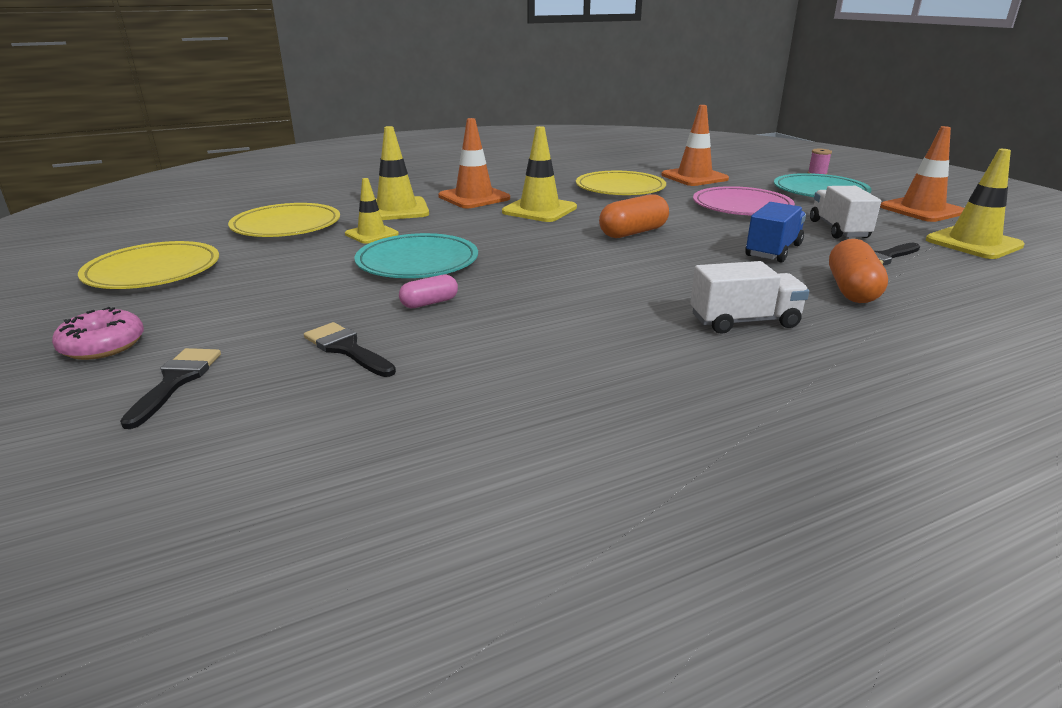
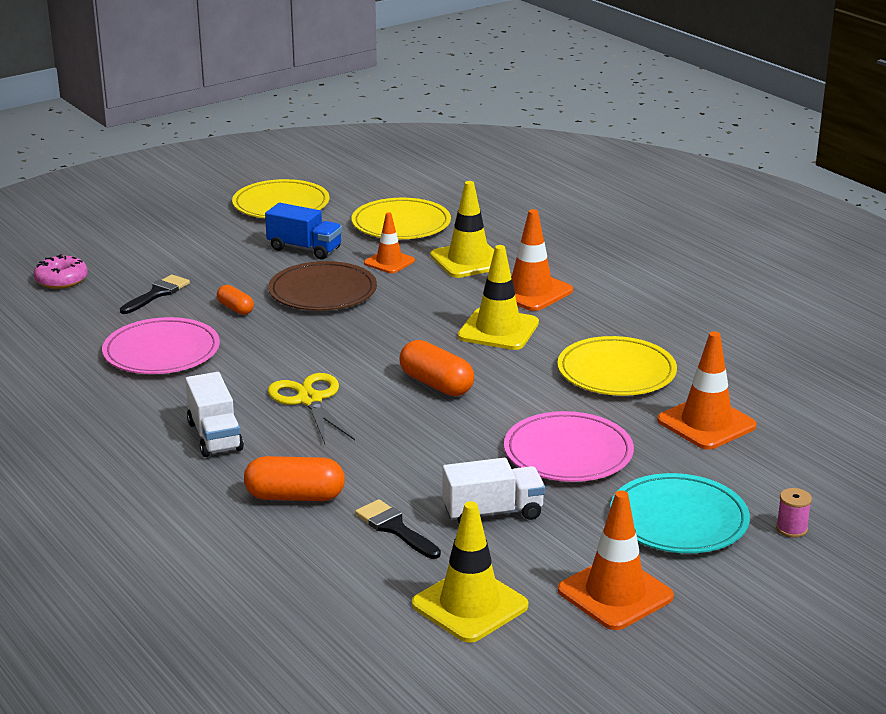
camera: 80 degrees right, 0 degrees up
pink donut [52,307,144,360] -> pink donut moved to [34,254,88,289]
black brush [120,348,221,429] -> none
yellow traffic cone [345,178,399,244] -> orange traffic cone [364,212,415,273]
turquoise plate [354,233,478,278] -> brown plate [268,261,377,311]
pink capsule [399,274,458,308] -> orange capsule [217,285,254,315]
blue truck [745,202,806,262] -> blue truck moved to [265,203,342,259]
none -> pink plate [102,317,220,374]
none -> yellow scissors [268,373,355,444]

